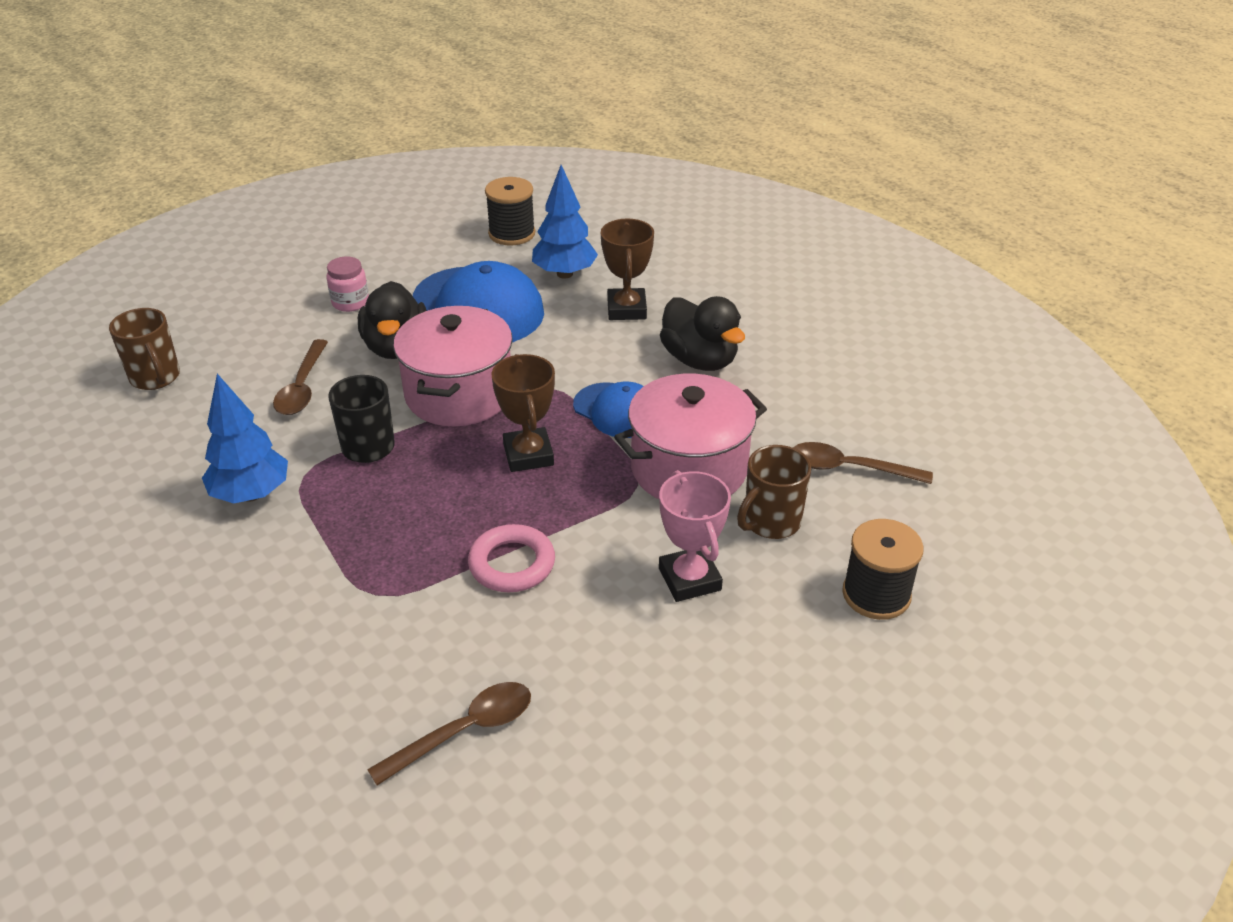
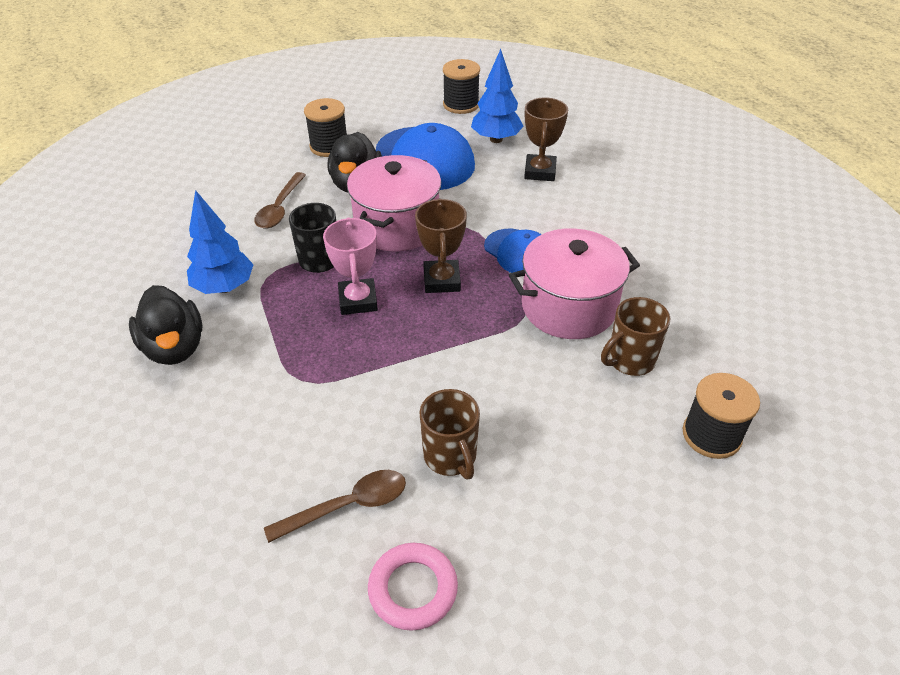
camera: 10 degrees right, 5 degrees up
brown mug [109,308,180,390] -> brown mug moved to [420,389,480,479]
pink jar [326,256,369,312] -> black spool [304,98,347,157]
pink ring [468,524,555,592] -> pink ring moved to [368,543,458,631]
pink trophy [659,470,731,602] -> pink trophy moved to [323,217,378,315]
black duck [660,296,745,371] -> black duck moved to [129,285,202,365]
brown spoon [793,442,933,484] -> none

